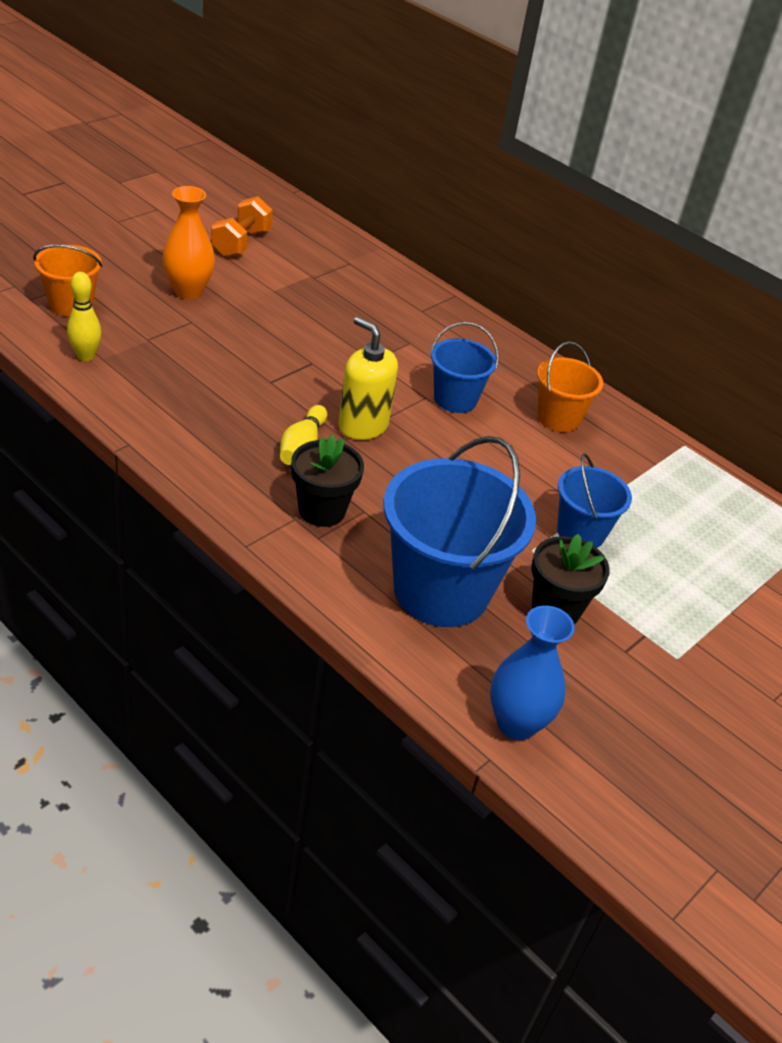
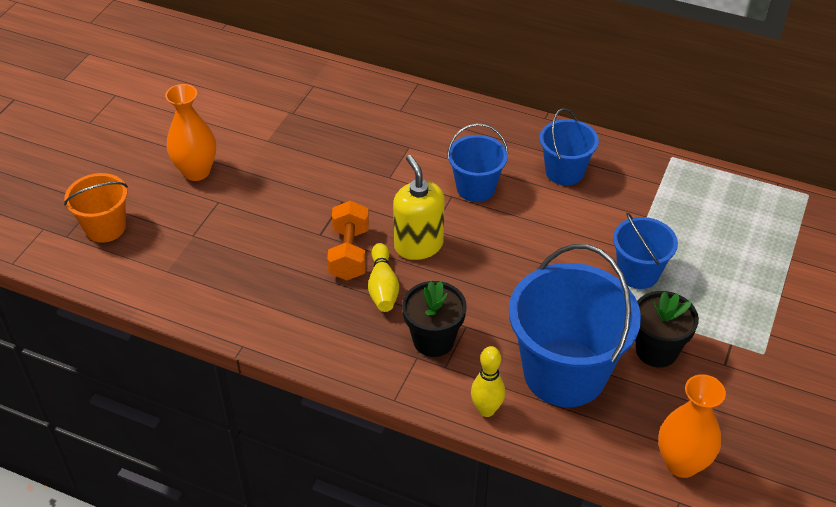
camera: 15 degrees left, 5 degrees up
yellow bowling pin [67,272,101,361] -> yellow bowling pin moved to [471,346,505,417]
orange dumbbell [211,196,273,257] -> orange dumbbell moved to [327,200,369,280]
yellow soap dispenser [338,317,398,440] -> yellow soap dispenser turned 45 degrees clockwise [393,155,444,260]
blue vase [490,605,575,740] -> orange vase [658,374,726,478]
orange bucket [537,342,603,432] -> blue bucket [540,108,599,186]

